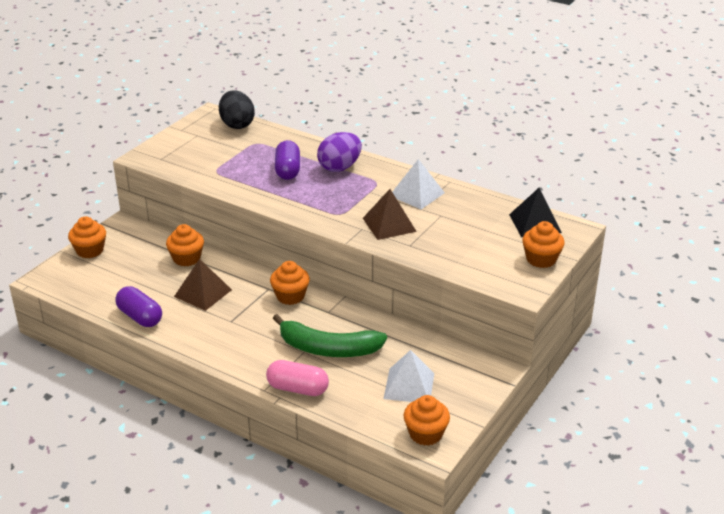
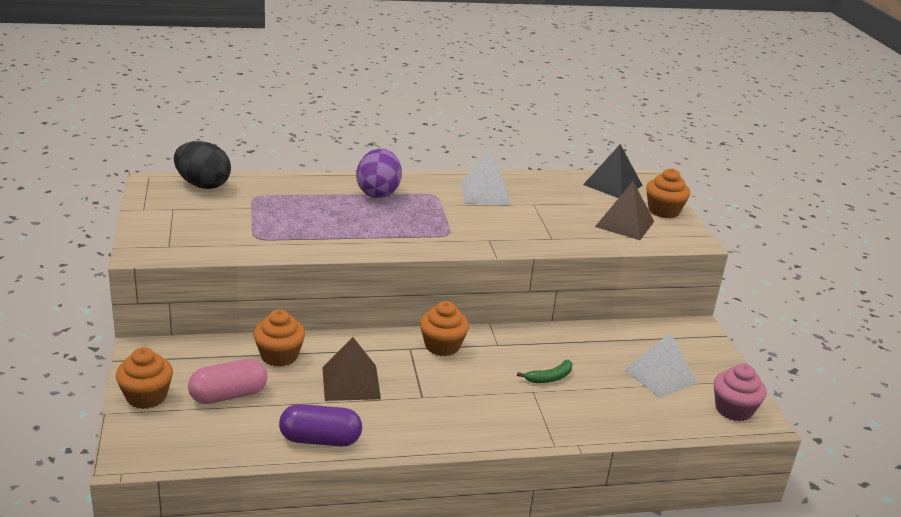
camera: 45 degrees left, 5 degrees down
pink capsule [266,360,329,396] -> pink capsule moved to [188,359,268,404]
green banana [273,314,387,357] -> green banana [517,360,572,383], size x0.44
purple capsule [275,140,300,180] -> none
brown pyramid [363,189,417,240] -> brown pyramid moved to [595,181,654,240]
orange cupcake [404,395,450,446] -> pink cupcake [714,363,767,422]

